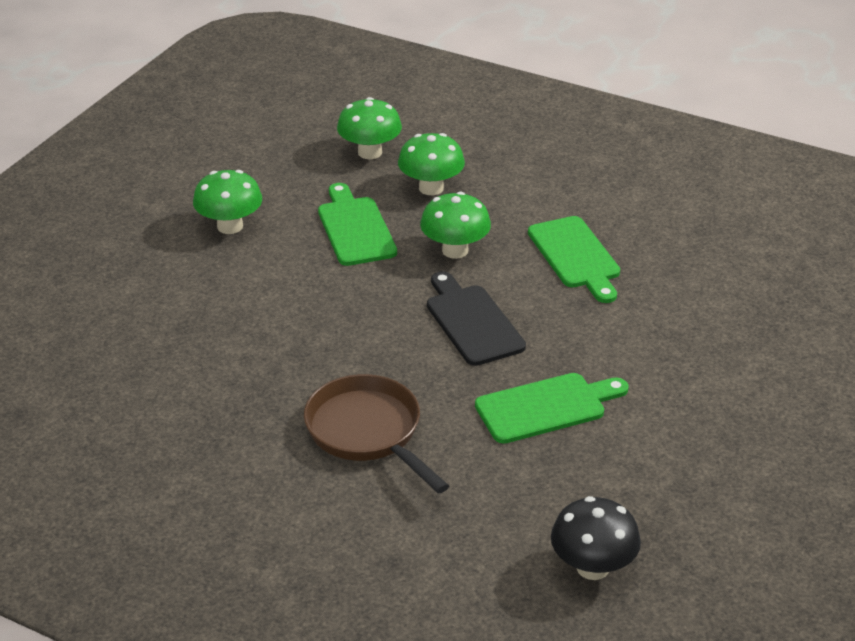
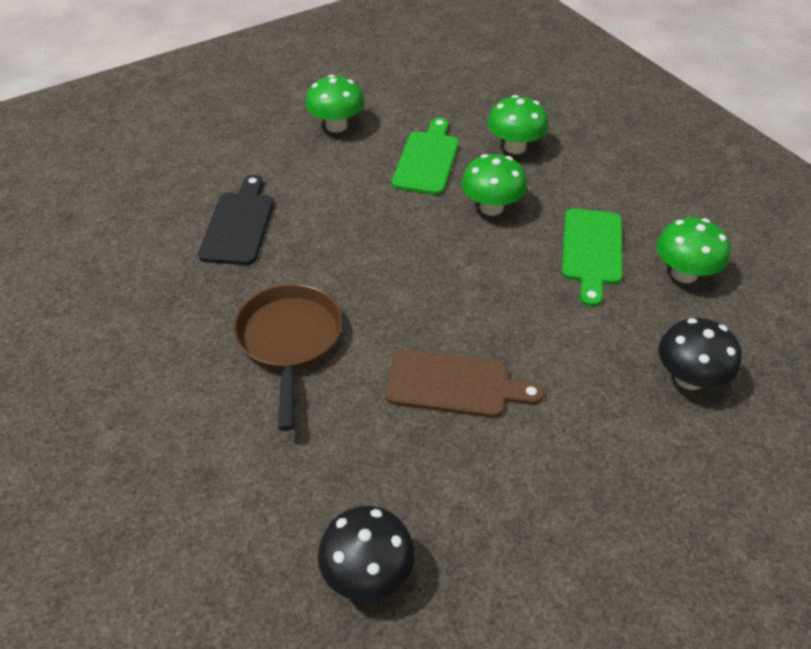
camera: 30 degrees right, 10 degrees up
green mushroom [337,97,402,159] -> green mushroom moved to [656,217,730,283]
black cutting board [427,271,526,366] -> black cutting board moved to [198,175,274,265]
green cutting board [475,373,629,444] -> brown cutting board [386,349,544,418]
none -> black mushroom [658,318,741,390]

